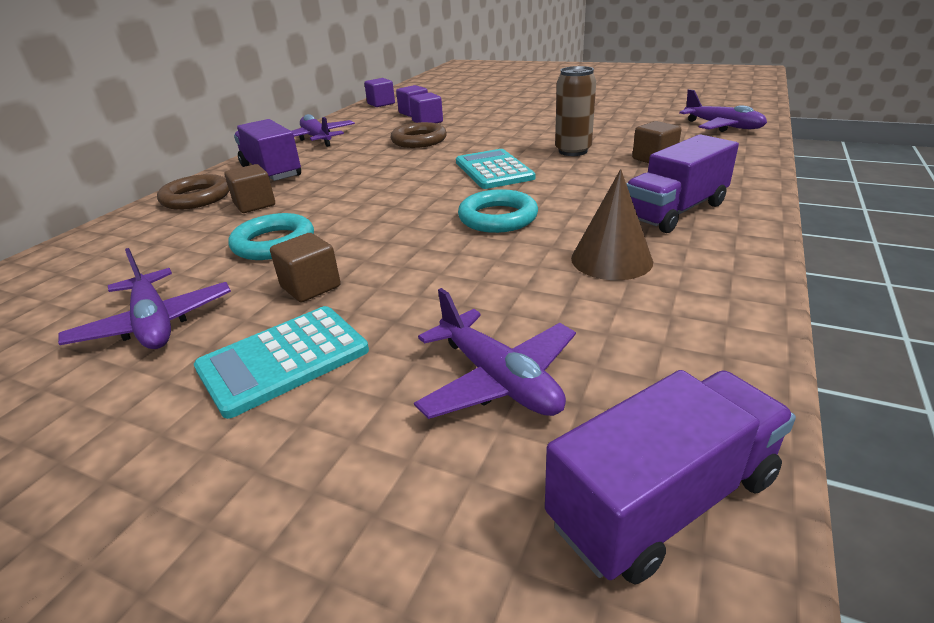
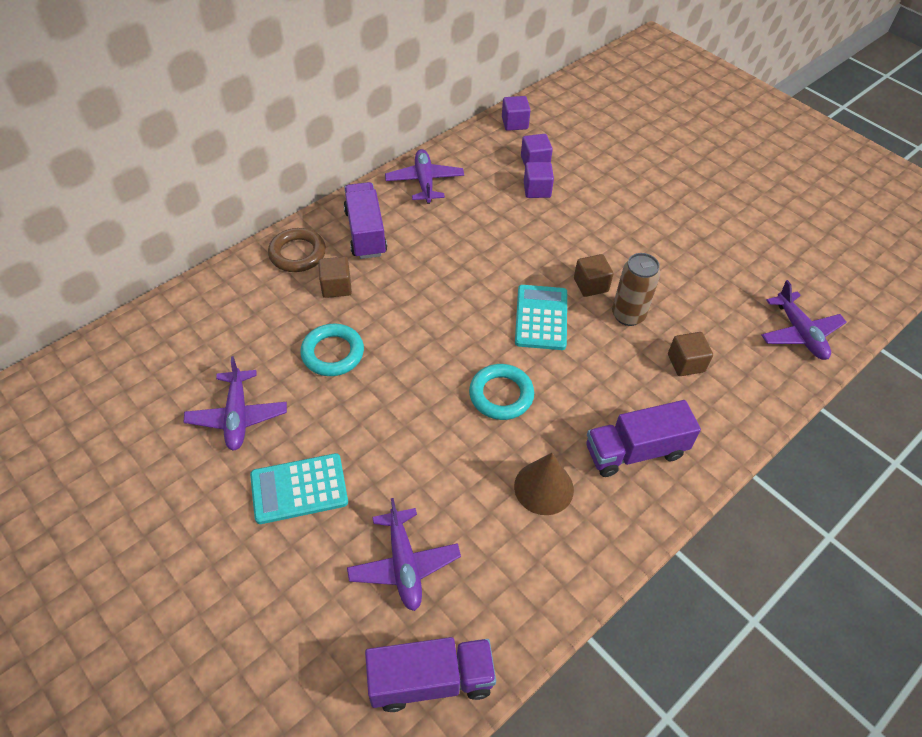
camera: 20 degrees right, 20 degrees up
brown cube [270,233,341,302] -> brown cube moved to [574,254,614,297]
brown ring [390,122,447,148] -> none

